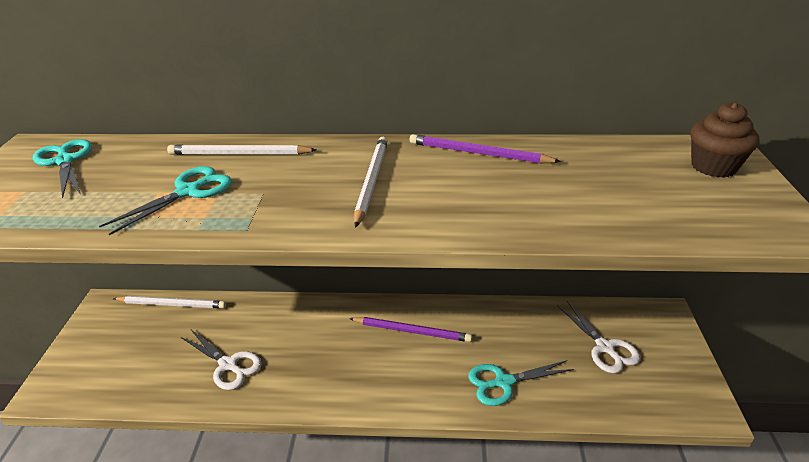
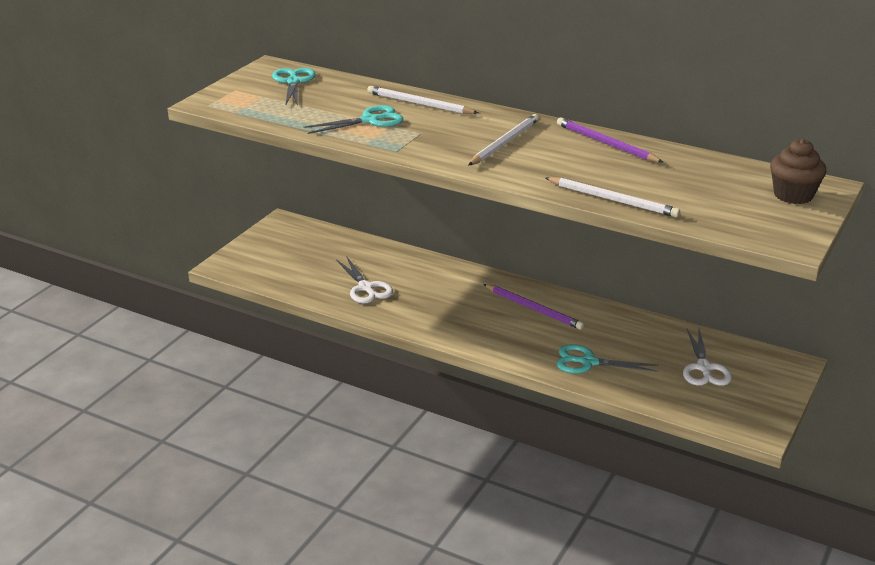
camera: 25 degrees right, 5 degrees down
white pencil [113,296,226,309] -> white pencil moved to [545,177,680,217]

